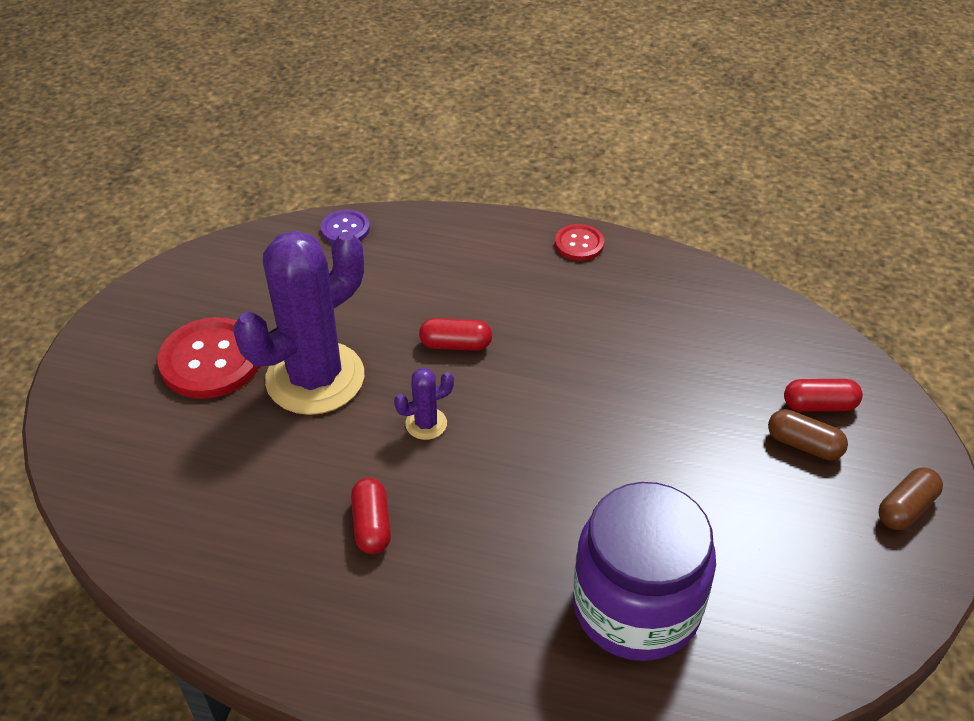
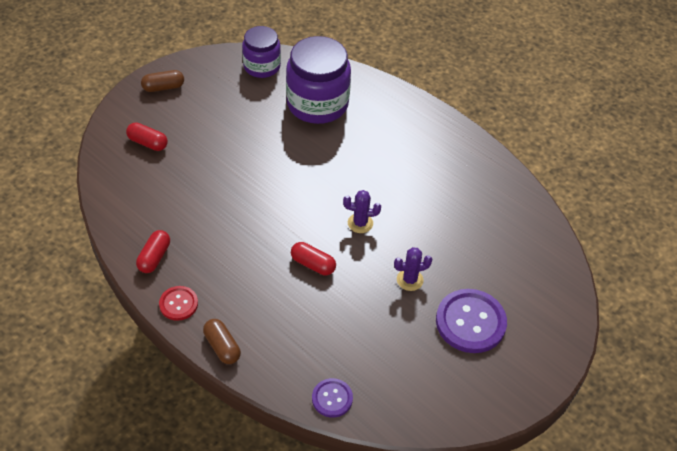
camera: 155 degrees left, 5 degrees up
red button [157,317,259,399] -> purple button [436,289,507,353]
purple cactus [234,230,364,415] -> purple cactus [394,247,432,291], size x0.41
red capsule [351,477,391,554] -> red capsule moved to [136,230,170,273]
brown capsule [768,409,848,460] -> brown capsule moved to [203,319,241,364]
none -> purple jar [242,26,281,78]

